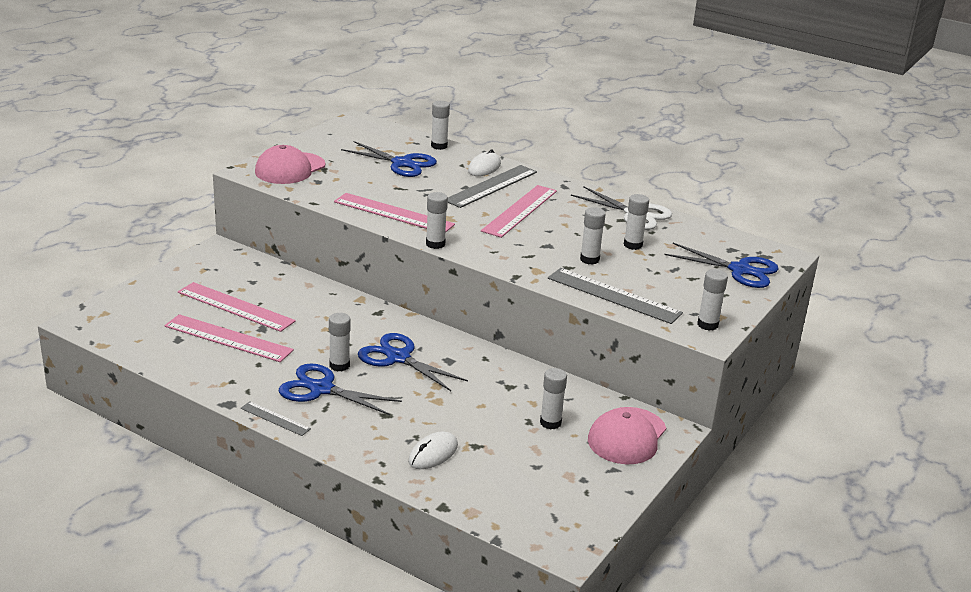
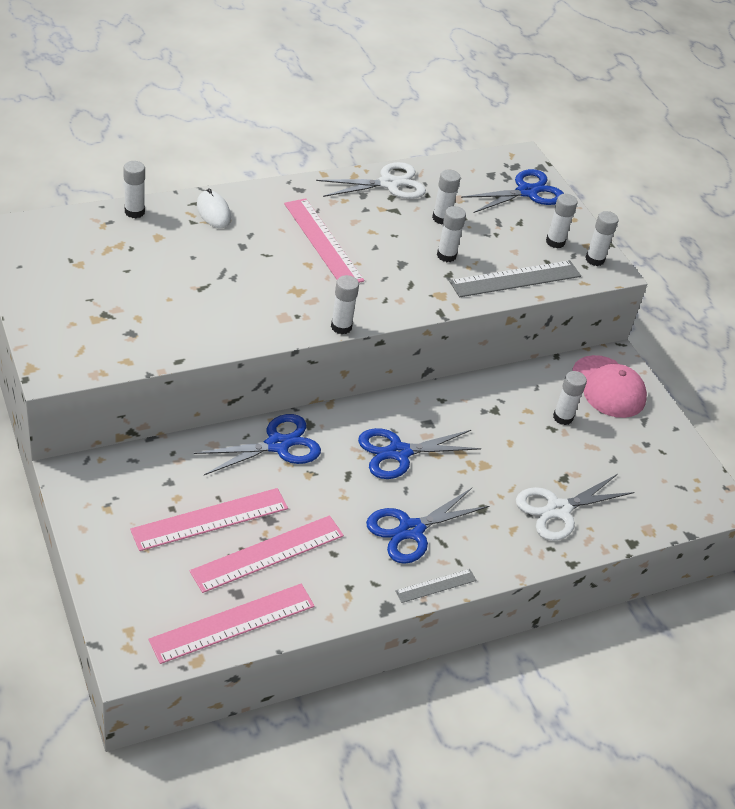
camera: 60 degrees left, 15 degrees up
pink cap [255,145,325,184] -> none
white glue stick [329,313,351,371] -> white glue stick moved to [546,194,578,248]
pink ruler [334,193,455,233] -> pink ruler moved to [148,584,315,664]
blue scissors [341,141,437,177] -> blue scissors moved to [194,414,321,475]
white mouse [408,431,458,469] -> white scissors [516,474,635,541]
grey ruler [448,165,537,208] -> none

